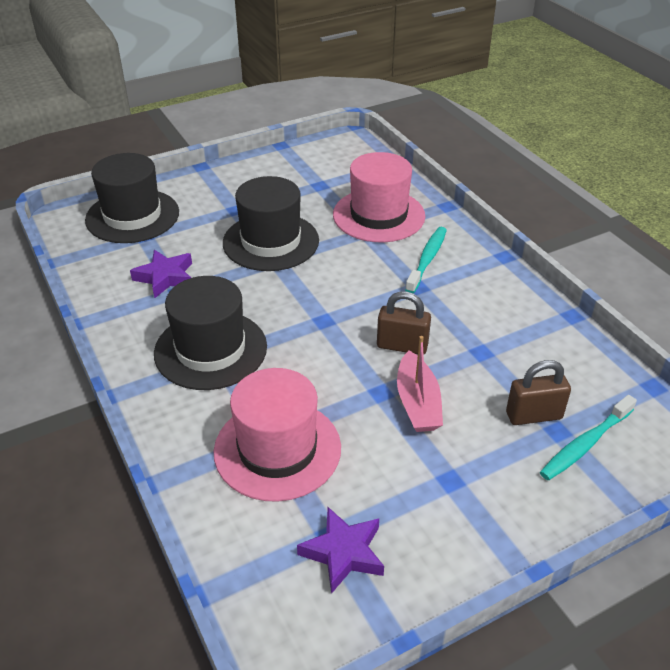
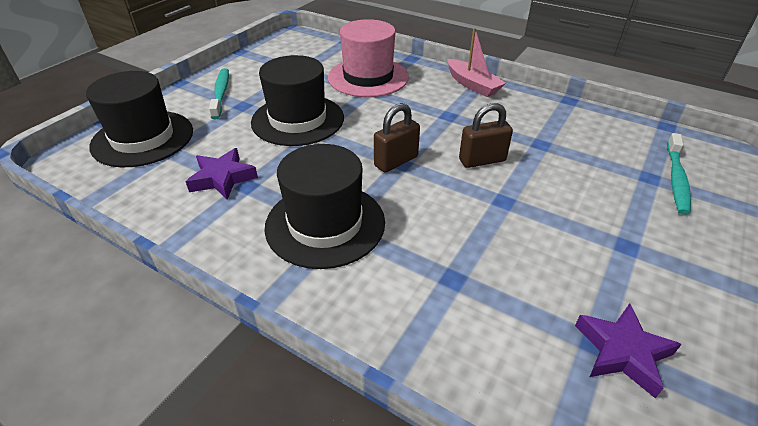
camera: 30 degrees left, 0 degrees up
pink hat [214,368,341,502] -> none
pink boat [397,336,443,432] -> pink boat moved to [447,28,506,97]
turquoise toothbrush [405,227,447,293] -> turquoise toothbrush moved to [209,68,229,119]
brown padlock [506,360,571,425] -> brown padlock moved to [374,103,420,173]

